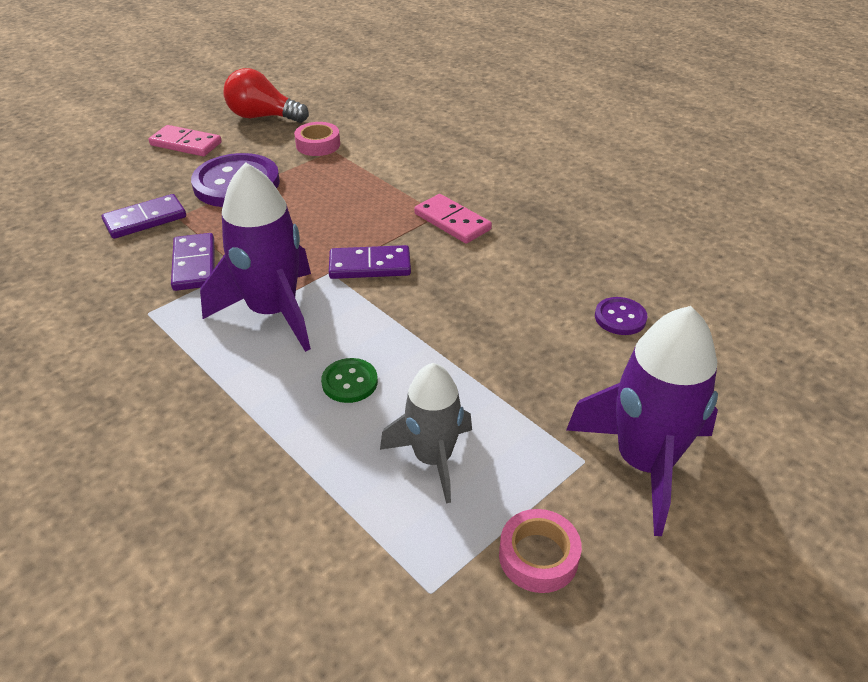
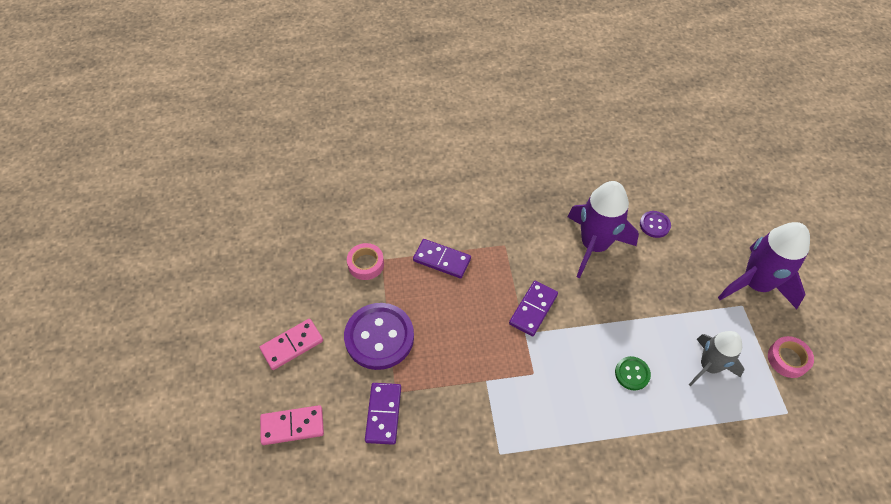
camera: 55 degrees left, 15 degrees up
purple domino [171,233,215,291] -> purple domino moved to [413,239,471,278]
purple rocket [200,162,311,352] -> purple rocket moved to [568,181,639,278]
red light bulb [223,68,309,123] -> none
pink domino [414,194,492,244] -> pink domino moved to [260,405,324,445]

